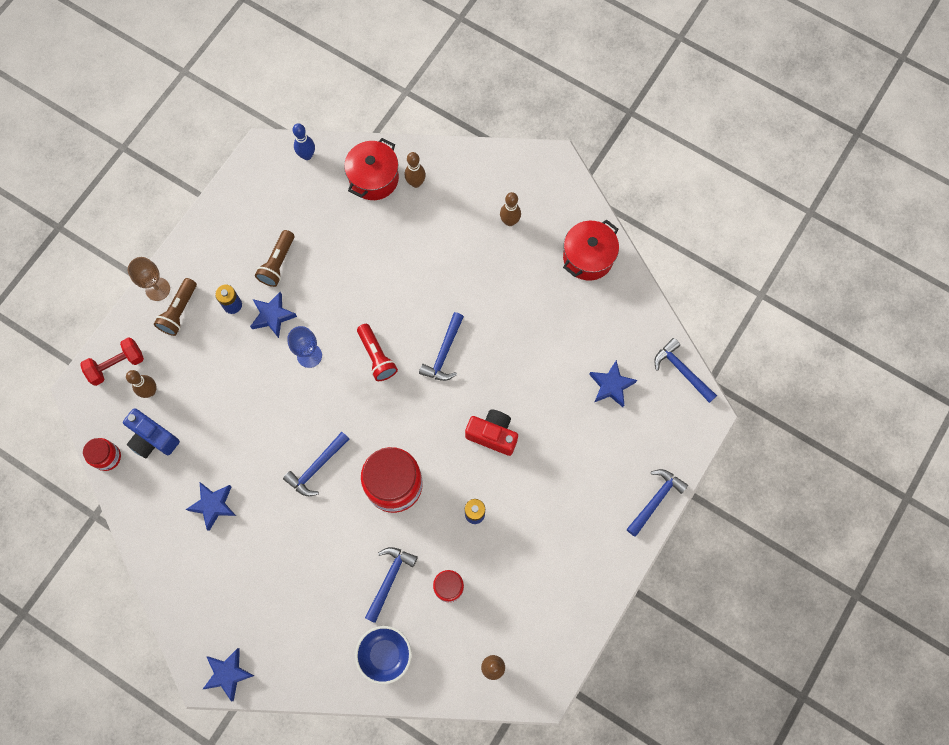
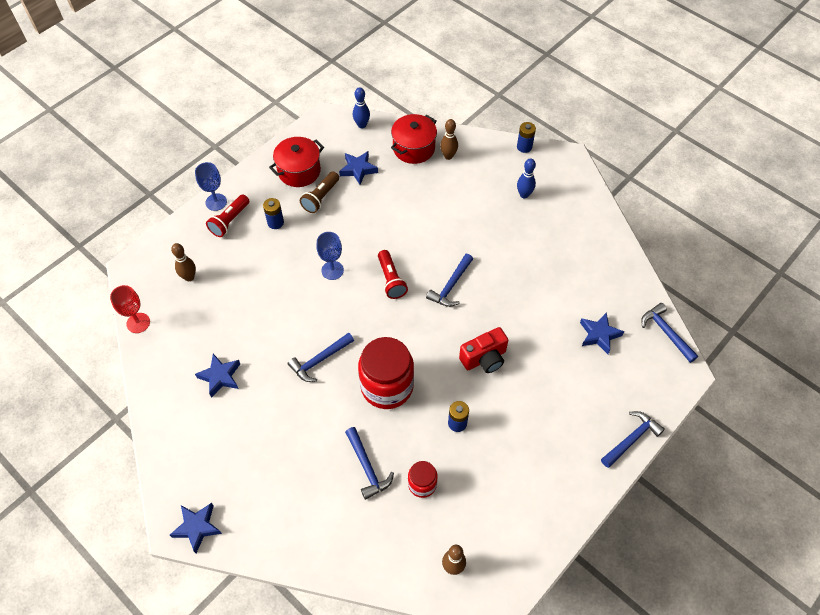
camera: 10 degrees right, 15 degrees down
red dumbbell [80,337,144,386] -> none
red jar [83,438,121,471] -> red goblet [110,285,150,333]
blue camera [123,408,180,458] -> none
brown goblet [128,257,170,301] -> blue goblet [195,162,227,211]
brown flashlight [154,278,197,336] -> red flashlight [206,194,249,237]
blue star [250,292,297,338] -> blue star moved to [339,151,378,185]
blue bowl [355,626,412,684] -> none
blue hammer [365,547,418,623] -> blue hammer turned 120 degrees clockwise [345,427,394,500]
red camera [465,410,518,456] -> red camera turned 120 degrees clockwise [459,327,508,373]
brown bowling pin [500,192,521,226] -> blue bowling pin [517,158,536,198]
red pot [563,219,619,280] -> red pot moved to [269,137,324,187]
none -> blue battery [517,122,536,153]

